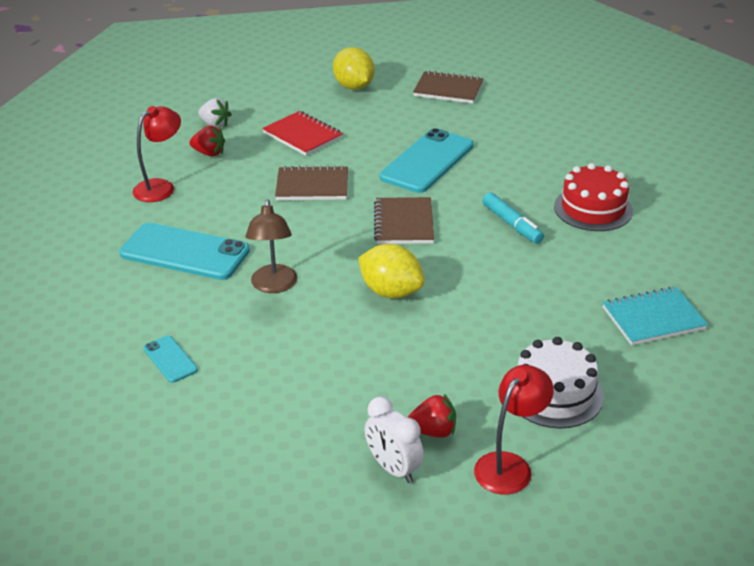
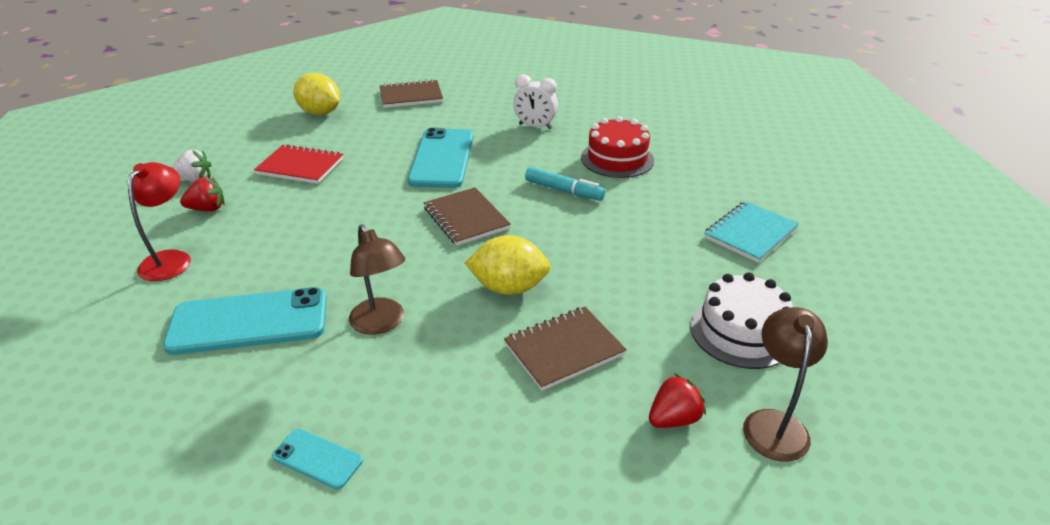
camera: 30 degrees left, 0 degrees up
brown notebook [275,165,348,200] -> brown notebook moved to [504,307,627,391]
white clock [365,397,424,483] -> white clock moved to [513,74,558,129]
red lamp [474,365,554,494] -> brown lamp [743,307,828,462]

